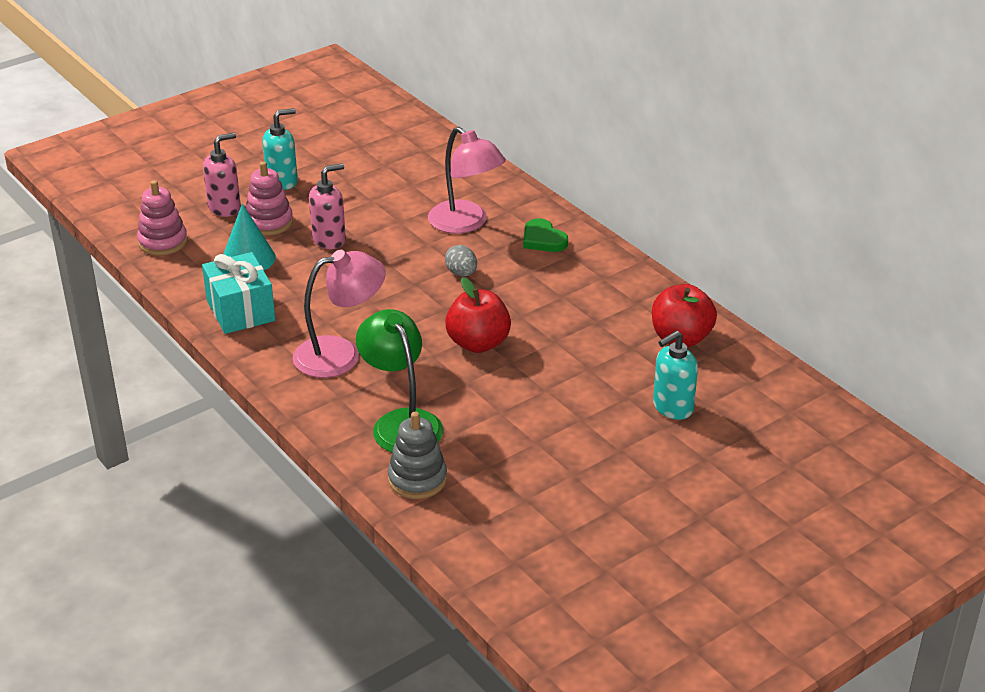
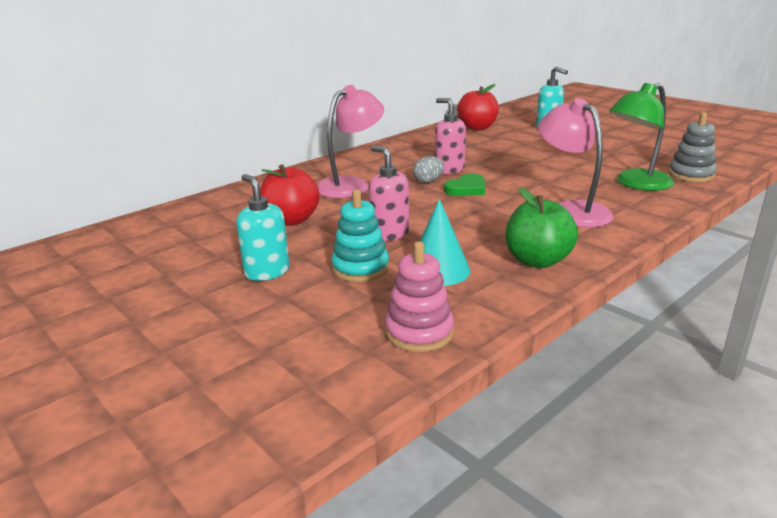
camera: 95 degrees left, 10 degrees down
turquoise gift [202,252,275,334] -> green apple [505,188,578,268]
pink soap dispenser [203,133,241,217] -> pink soap dispenser moved to [435,98,466,174]
pink stacking toy [246,161,293,236] -> turquoise stacking toy [331,189,389,282]
red apple [445,277,511,353] -> red apple moved to [260,164,320,226]
green heart [523,218,568,252] -> green heart moved to [444,174,485,196]

